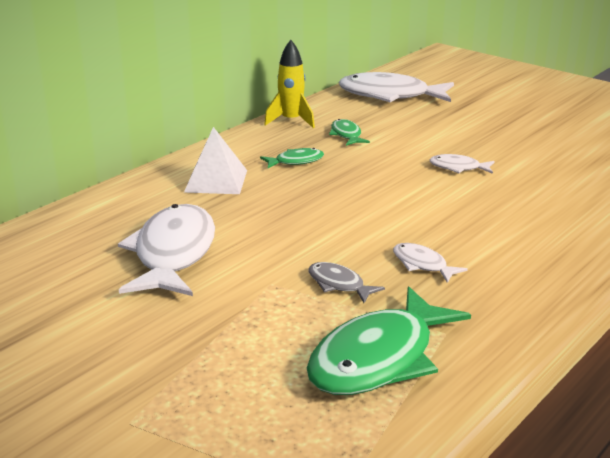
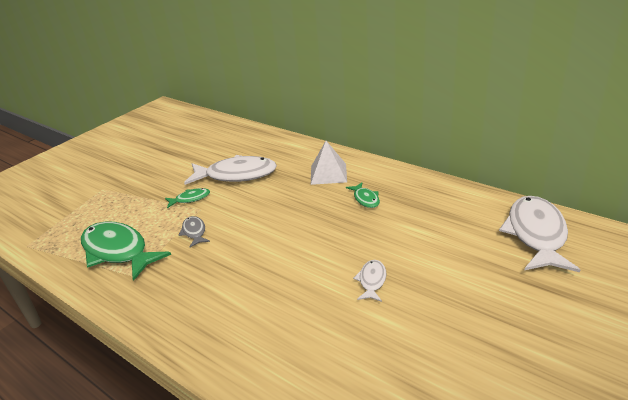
camera: 90 degrees right, 5 degrees up
yellow rocket [264,40,315,128] -> none
grey fish [308,262,385,303] -> grey fish turned 60 degrees counterclockwise [179,216,210,247]
green fish [329,119,370,146] -> green fish moved to [165,188,210,208]
white fish [393,243,468,283] -> none

